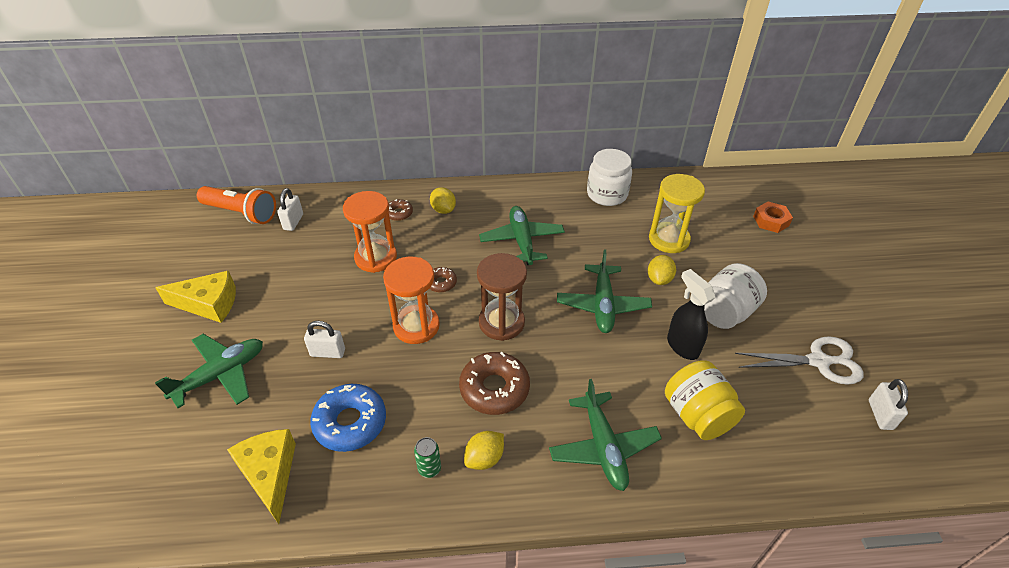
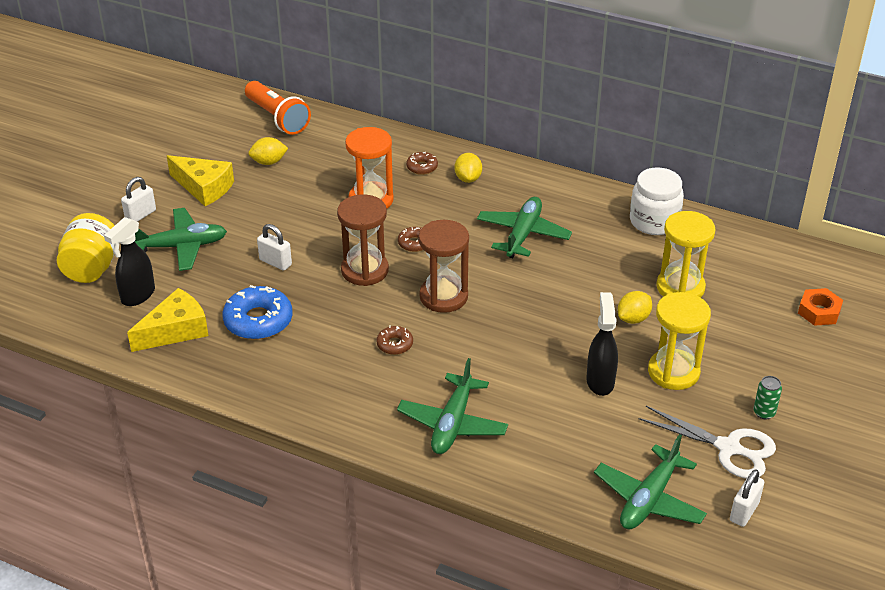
camera: 30 degrees right, 5 degrees down
yellow cheese [227,429,296,524] -> yellow cheese turned 45 degrees clockwise [127,288,209,352]
white padlock [277,188,303,231] -> white padlock moved to [121,177,156,222]
orange hourglass [383,257,440,344] -> brown hourglass [337,194,389,286]
green can [414,437,441,478] -> green can moved to [753,376,782,419]
brown donut [459,352,530,415] -> brown donut [376,325,413,355], size x0.52
yellow lemon [464,431,504,470] -> yellow lemon moved to [248,137,288,165]
green plane [557,249,652,333] -> green plane moved to [594,434,707,529]
yellow jar [665,360,745,440] -> yellow jar moved to [56,213,115,283]
white jar [704,263,767,329] -> yellow hourglass [648,292,711,390]
none -> black spray bottle [104,217,155,306]

